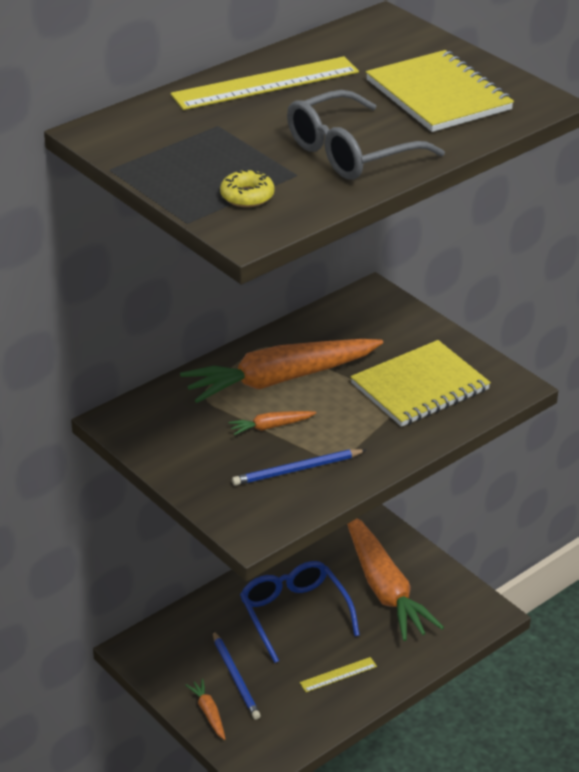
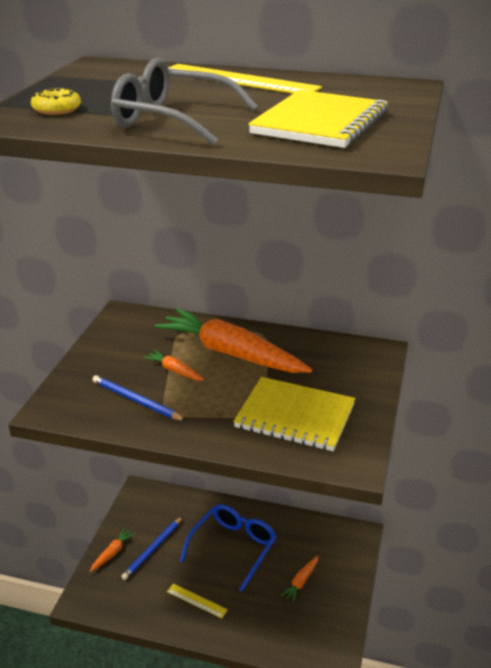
camera: 55 degrees right, 5 degrees down
orange carrot [347,519,444,641] -> orange carrot [280,556,318,603], size x0.41

